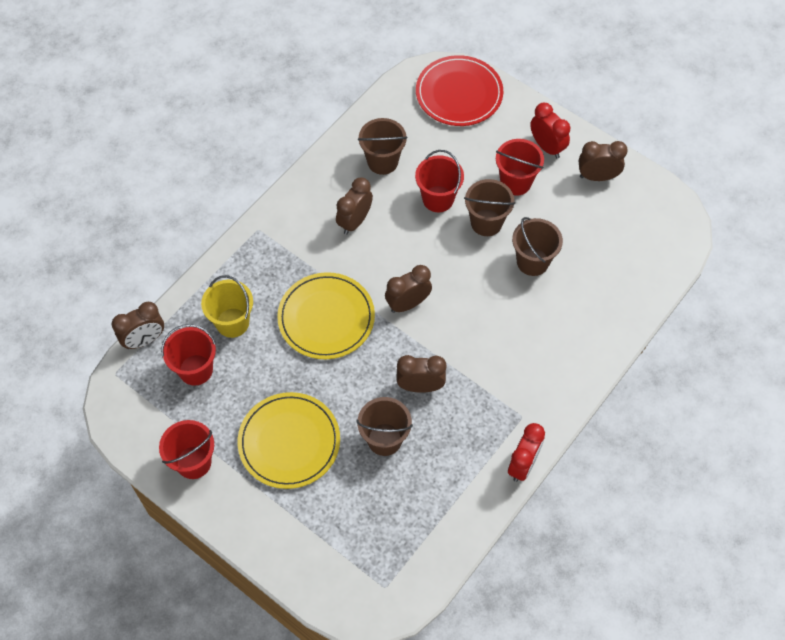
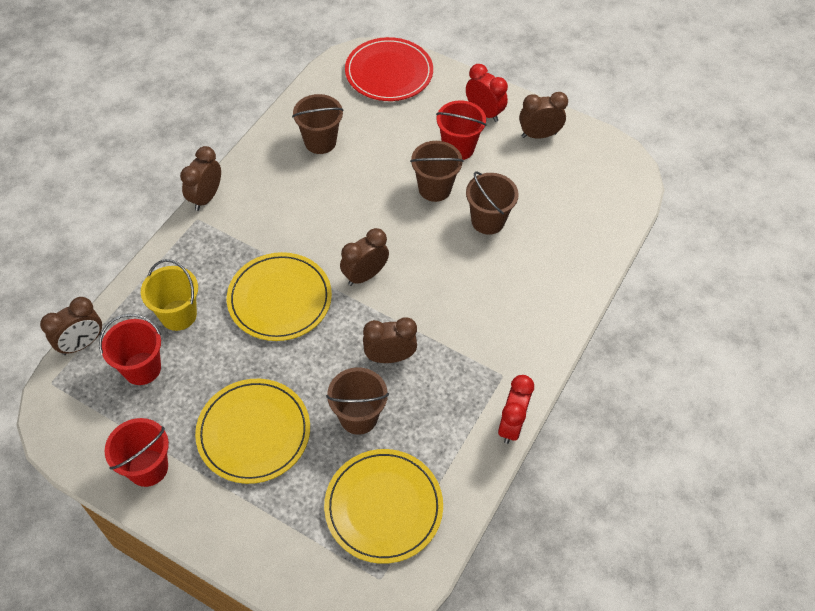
camera: 10 degrees left, 5 degrees down
brown clock [336,178,373,235] -> brown clock moved to [180,146,221,211]
red bucket [415,150,464,212] -> none
none -> yellow plate [324,449,443,564]

